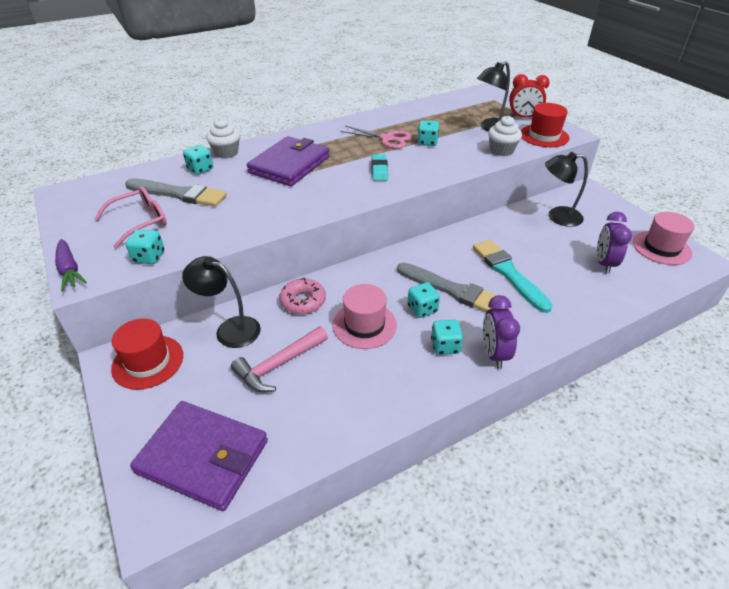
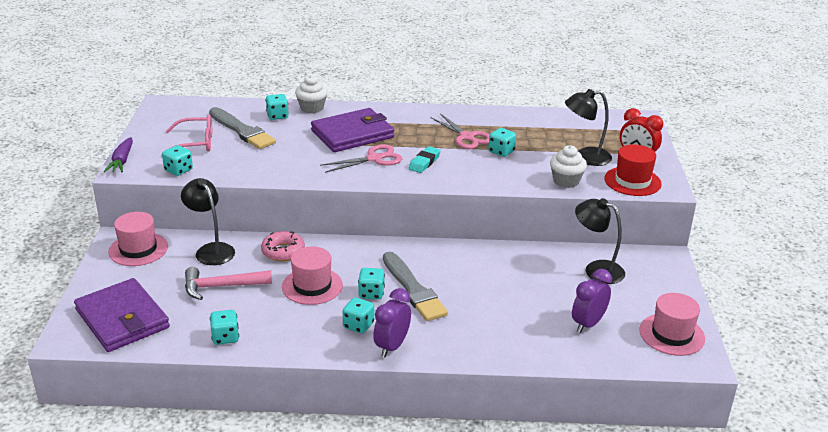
camera: 30 degrees right, 10 degrees down
red hat [111,319,183,390] -> pink hat [108,212,168,266]
turquoise brush [473,240,553,313] -> none
none -> turquoise dice [210,310,239,345]
none -> pink scissors [320,144,402,173]

